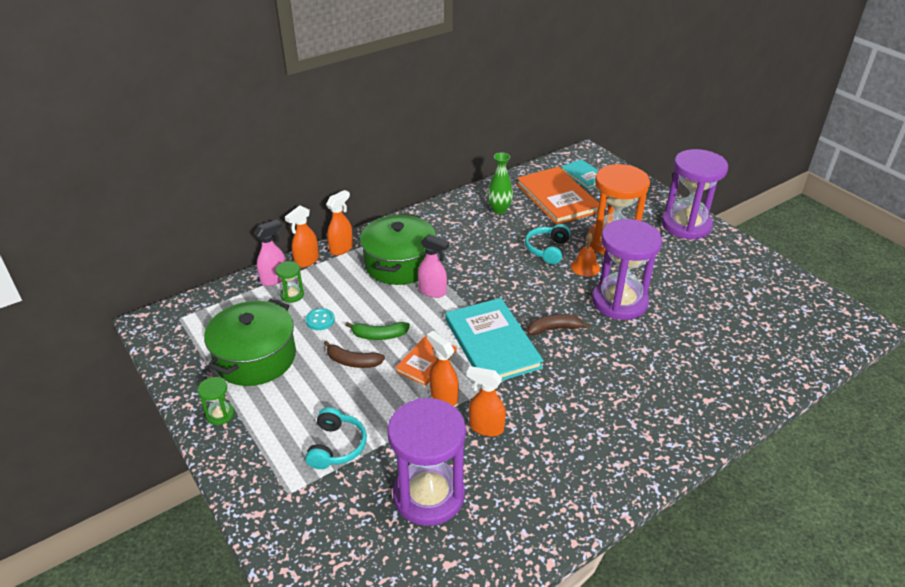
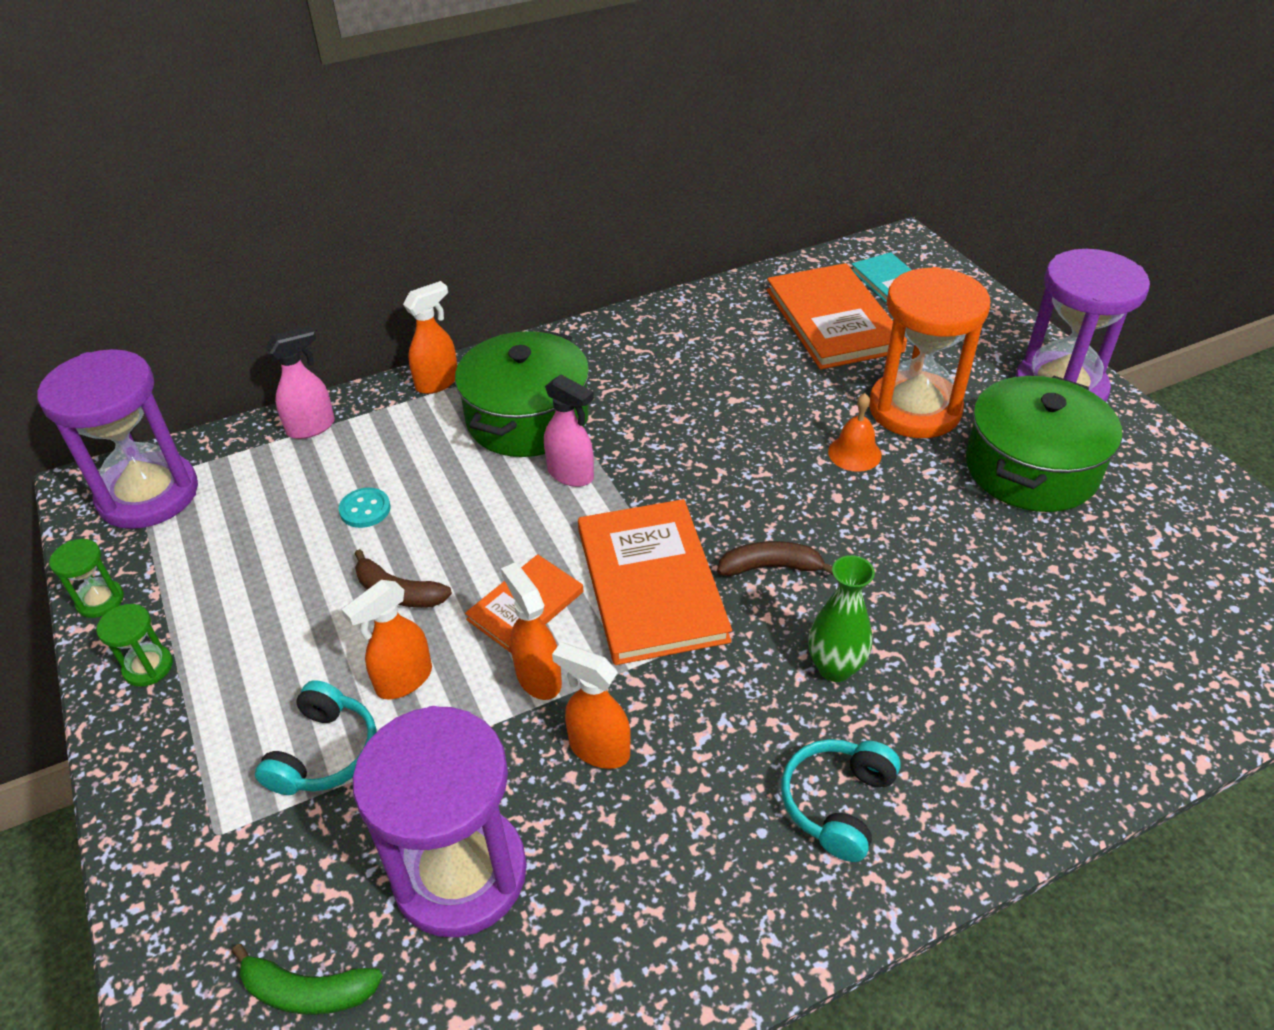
camera: 10 degrees right, 5 degrees up
green pot [204,299,296,386] -> green pot moved to [966,376,1122,512]
green hourglass [276,261,304,303] -> green hourglass moved to [49,539,124,618]
orange spray bottle [285,205,319,268] -> orange spray bottle moved to [341,580,432,699]
green banana [345,322,410,340] -> green banana moved to [232,944,383,1015]
turquoise book [445,298,544,381] -> orange book [578,499,732,665]
green vase [487,152,513,214] -> green vase moved to [808,555,875,682]
turquoise headphones [525,224,570,264] -> turquoise headphones moved to [781,739,901,862]
purple hourglass [592,219,662,320] -> purple hourglass moved to [38,349,198,529]

